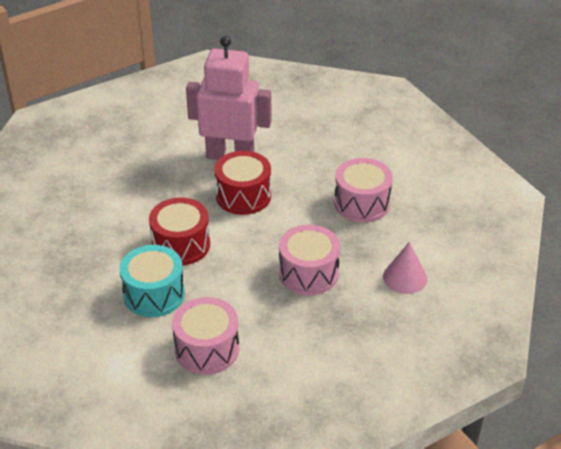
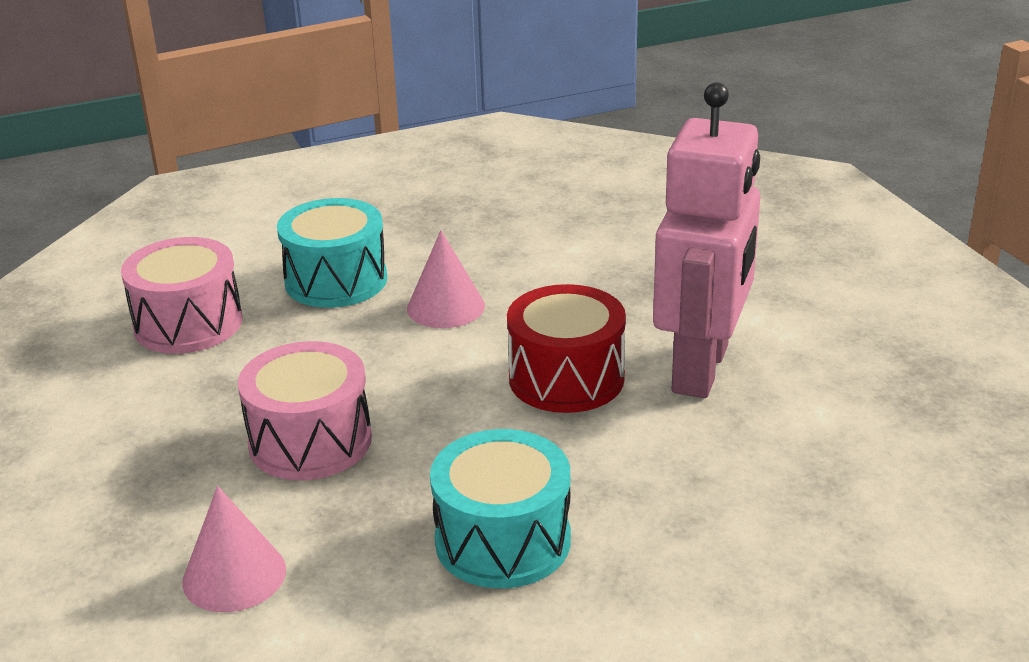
camera: 100 degrees right, 10 degrees down
red drum [149,197,210,265] -> pink cone [407,230,485,328]
pink drum [334,158,393,223] -> turquoise drum [430,429,571,588]

